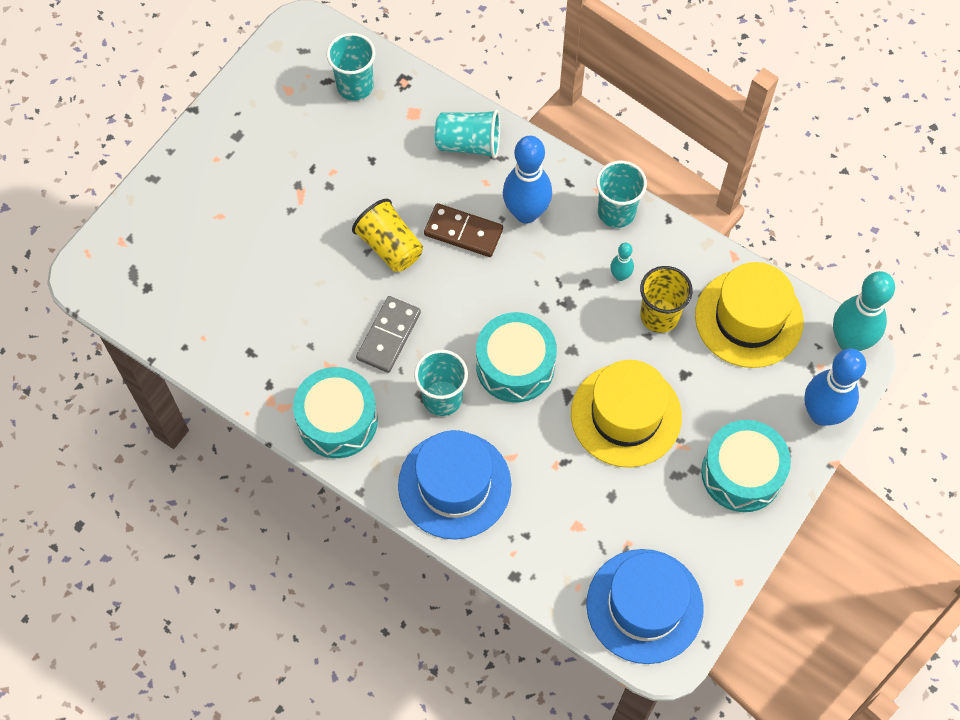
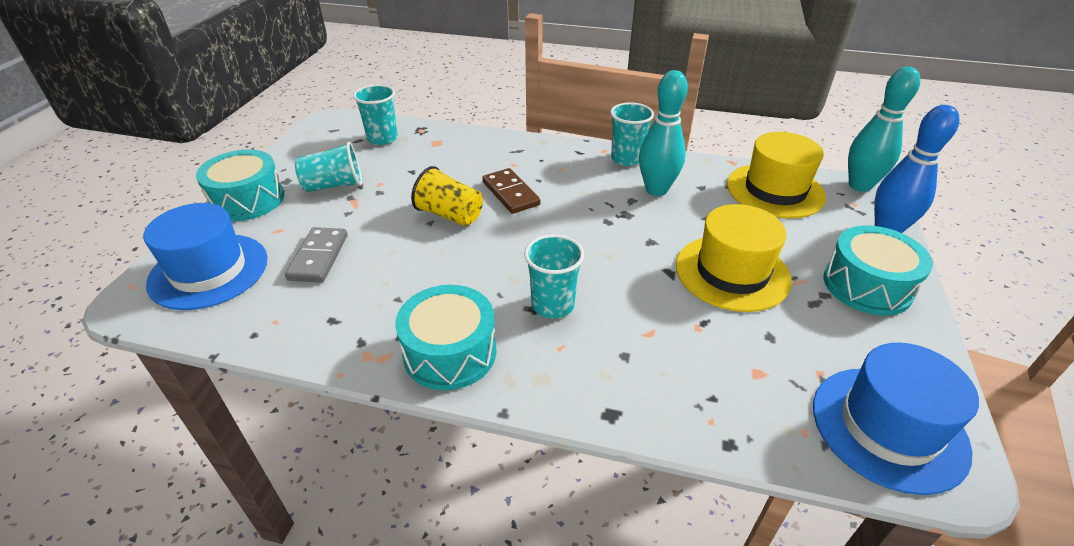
camera: 20 degrees left, 25 degrees down
grey domino [356,296,421,373] -> grey domino moved to [285,227,348,282]
blue hat [398,430,511,540] -> blue hat moved to [144,203,268,310]
brown domino [424,203,503,257] -> brown domino turned 60 degrees clockwise [482,168,540,214]
turquoise cup [435,109,500,159] -> turquoise cup moved to [295,142,362,192]
turquoise drum [476,312,557,402] -> turquoise drum moved to [196,150,284,221]
blue bowling pin [503,136,552,224] -> none
turquoise bowling pin [610,243,634,281] -> turquoise bowling pin [639,70,688,196], size x2.12
yellow cup [640,266,693,333] -> none

